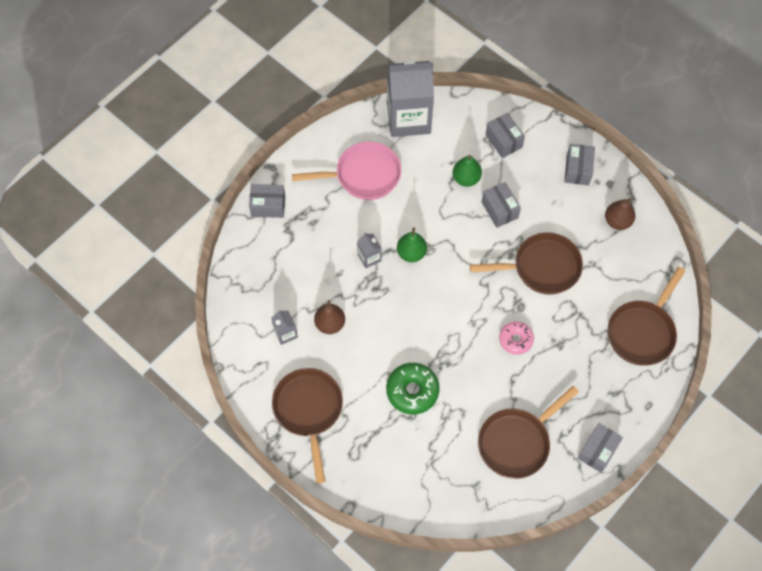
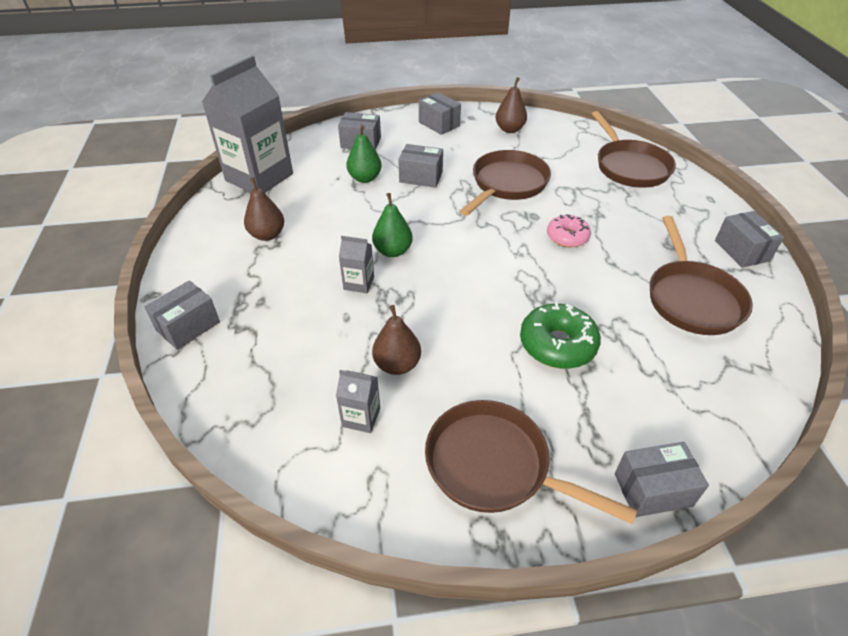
camera: 50 degrees left, 20 degrees down
pink pan [292,142,402,200] -> brown pear [244,177,284,241]
none -> grey box [615,442,709,517]

